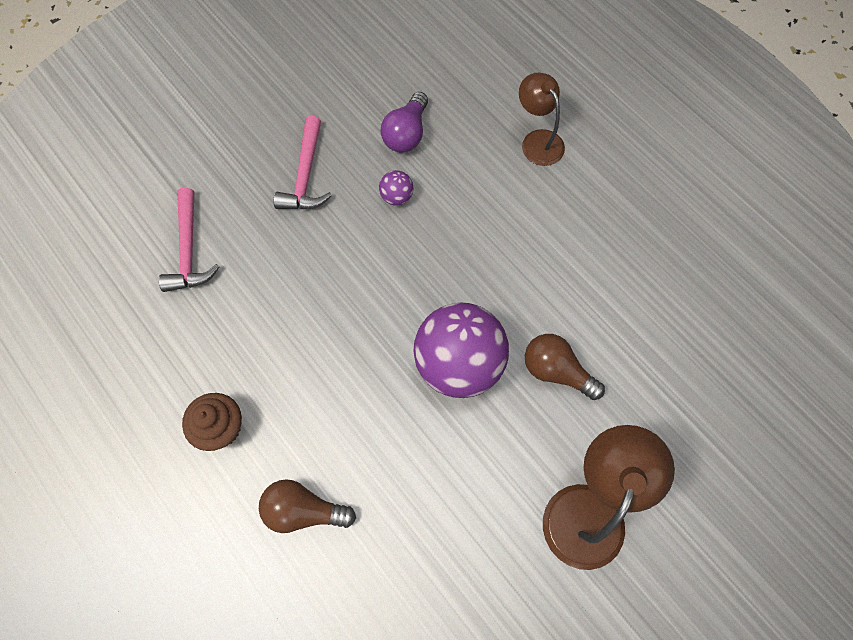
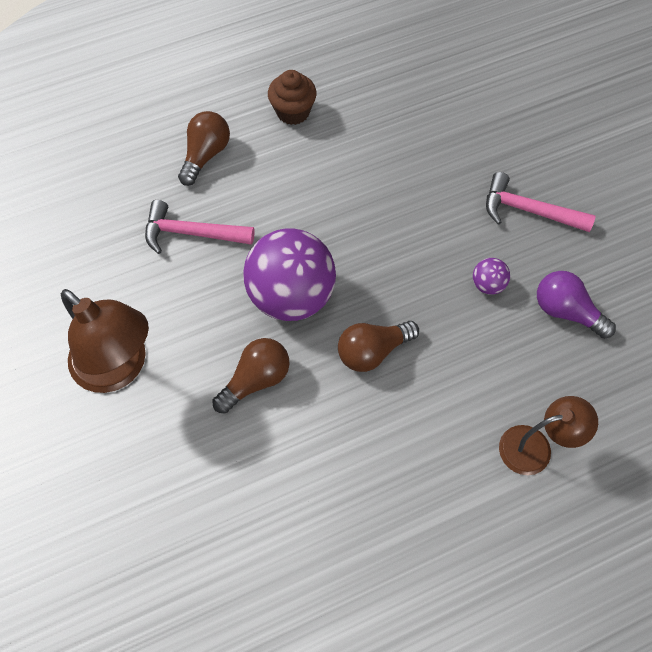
camera: 105 degrees right, 5 degrees down
pink hammer [159,188,219,292] -> pink hammer moved to [145,200,255,254]
none -> brown light bulb [338,321,419,372]

